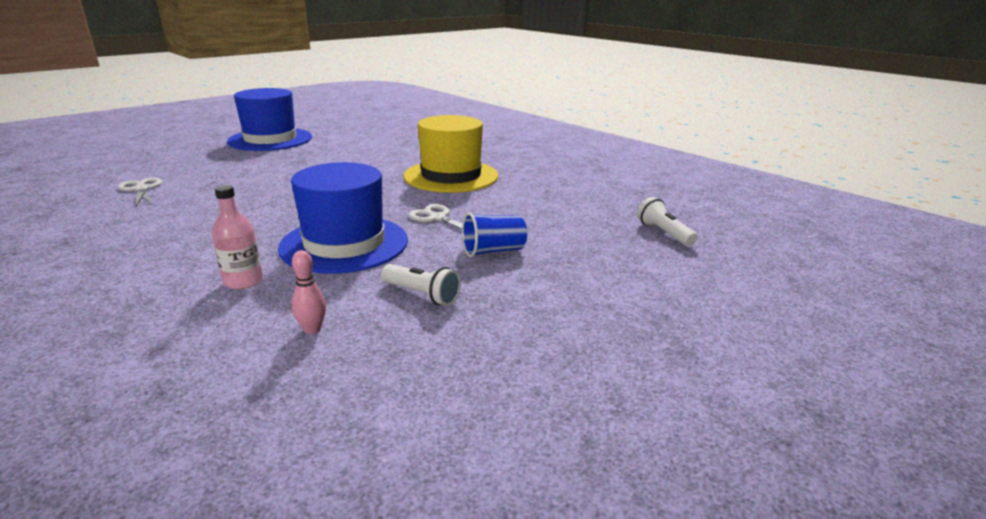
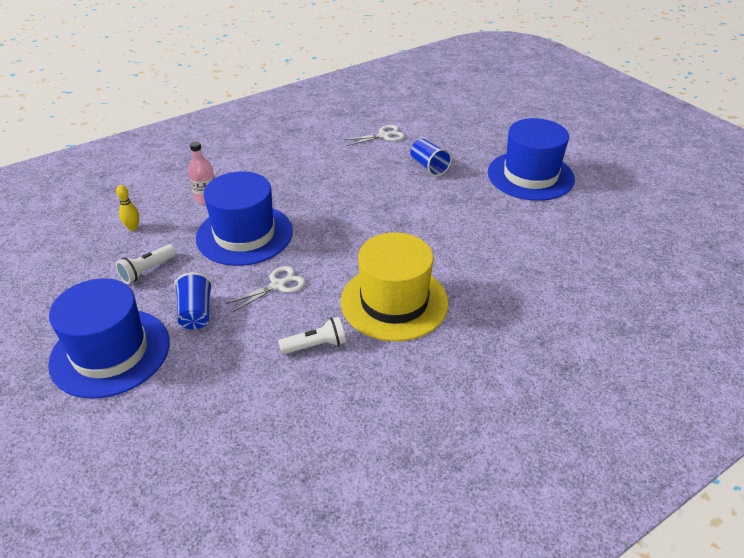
camera: 100 degrees right, 15 degrees up
pink bowling pin [292,250,326,334] -> yellow bowling pin [116,185,139,231]
white flashlight [637,197,698,246] -> white flashlight moved to [278,317,346,354]
none -> blue hat [48,278,170,399]
none -> blue cup [410,139,452,176]

